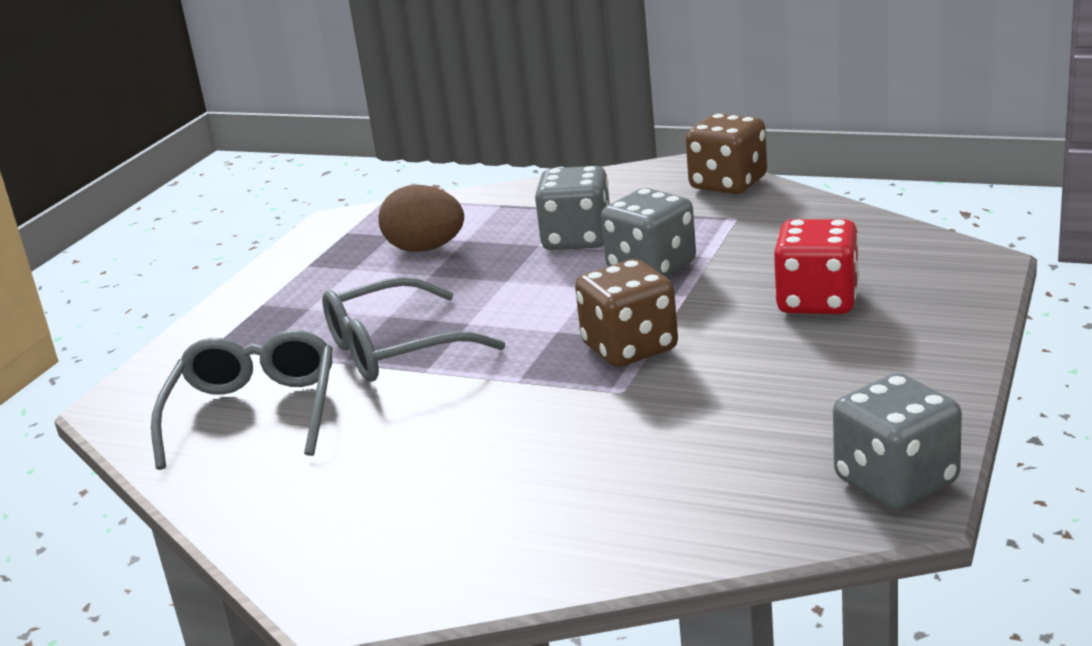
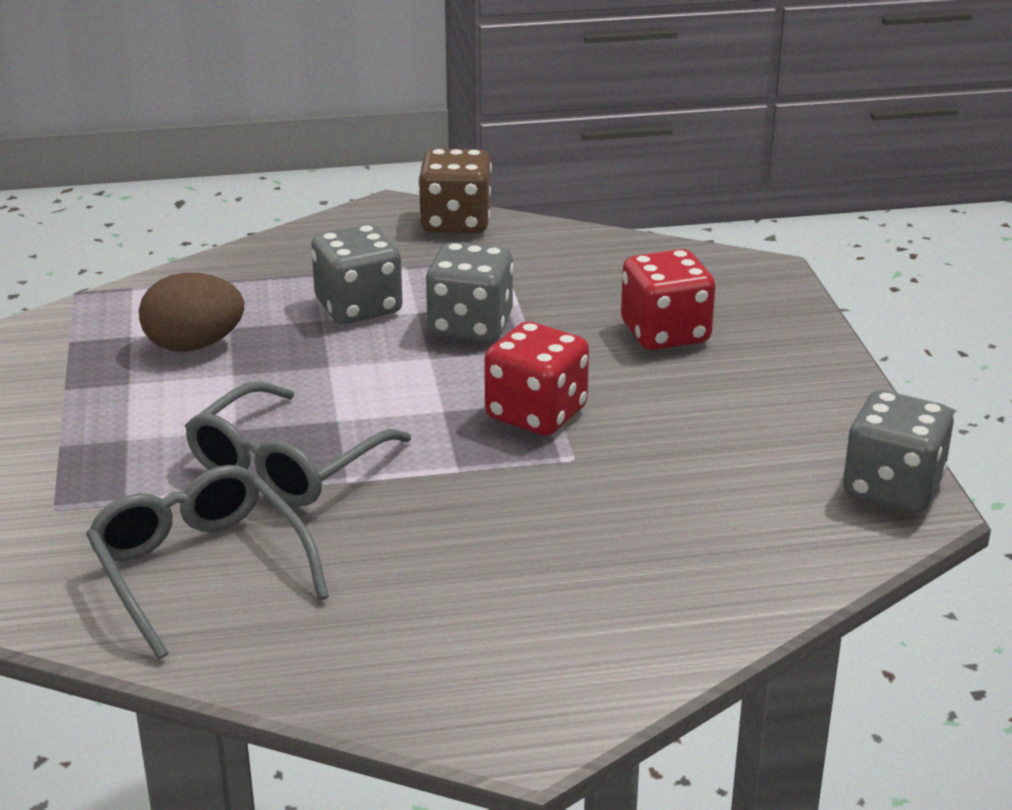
camera: 35 degrees left, 5 degrees up
brown dice [575,259,678,367] -> red dice [484,321,589,436]

